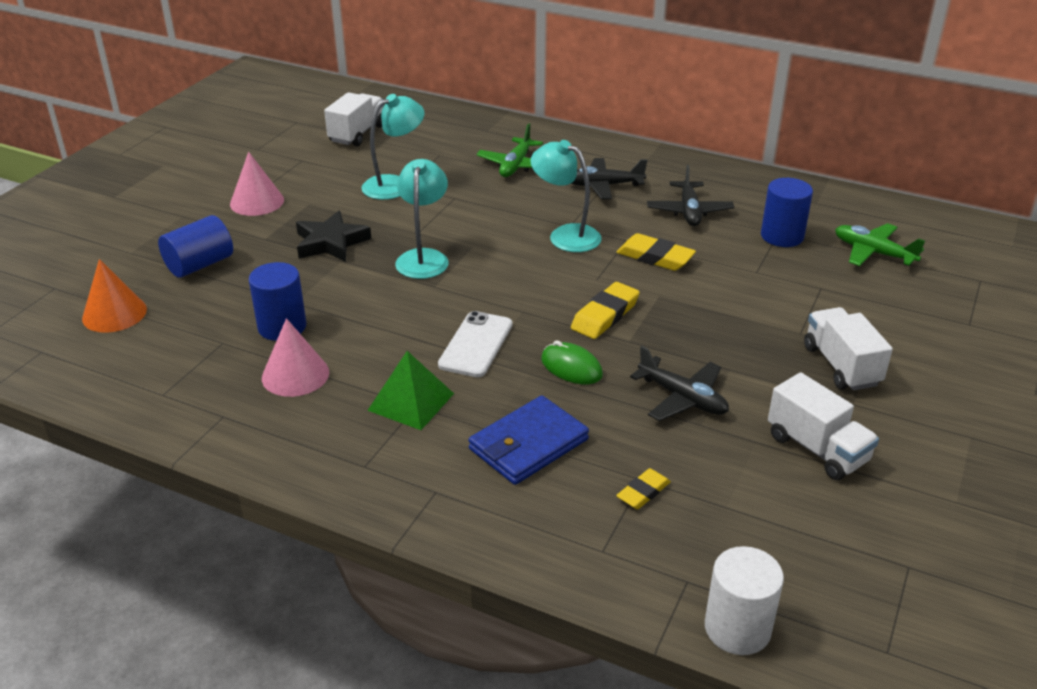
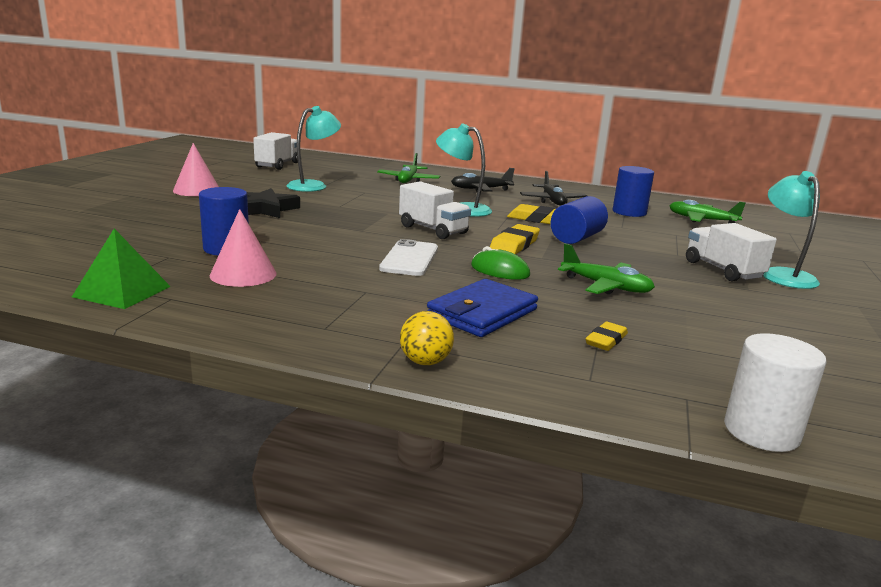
camera: 10 degrees left, 15 degrees down
orange cone [82,259,147,333] -> none
blue cylinder [158,215,233,278] -> blue cylinder moved to [550,196,608,244]
green pyramid [367,351,454,430] -> green pyramid moved to [72,229,171,309]
turquoise lamp [395,159,449,279] -> turquoise lamp moved to [763,171,820,289]
black plane [630,346,729,421] -> green plane [558,243,655,294]
white truck [768,372,879,480] -> white truck moved to [399,181,471,239]
none -> yellow ball [400,311,454,365]

